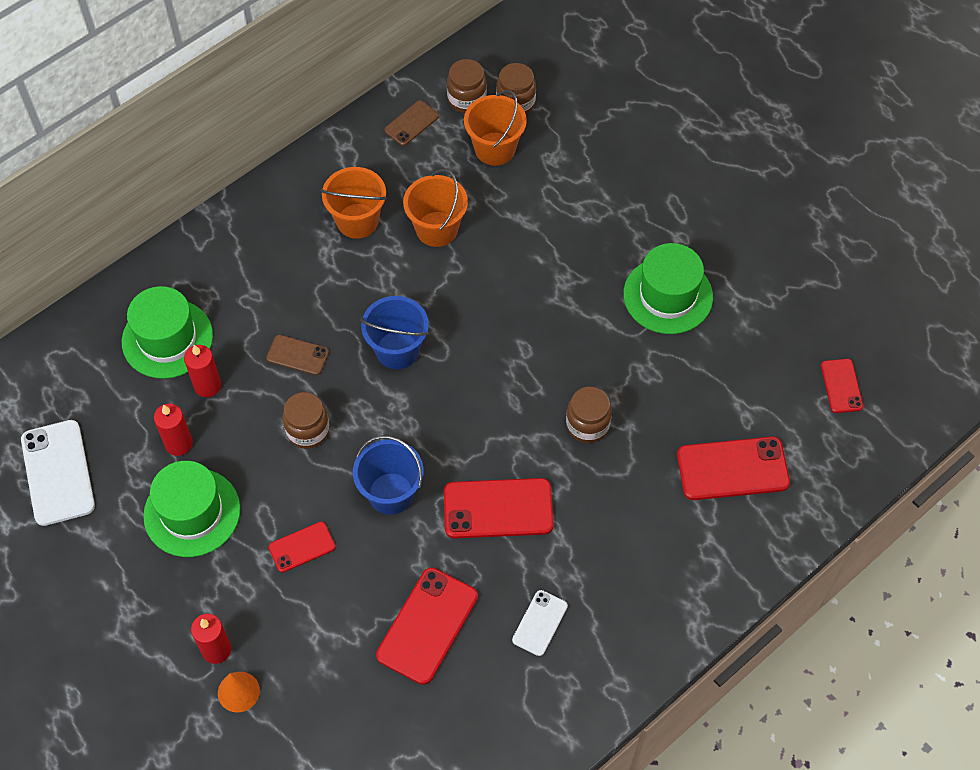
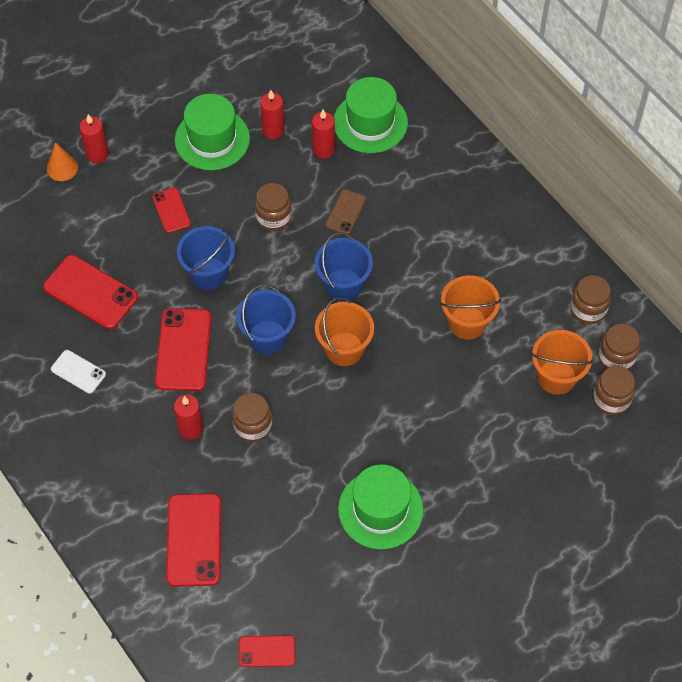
camera: 95 degrees right, 0 degrees up
white phone [21,420,95,526] -> none
orange bucket [321,167,387,239] -> orange bucket moved to [315,297,374,366]
brown phone [384,100,439,146] -> brown jar [570,275,611,324]
none -> red candle [174,395,203,440]
none -> blue bucket [236,285,296,354]

